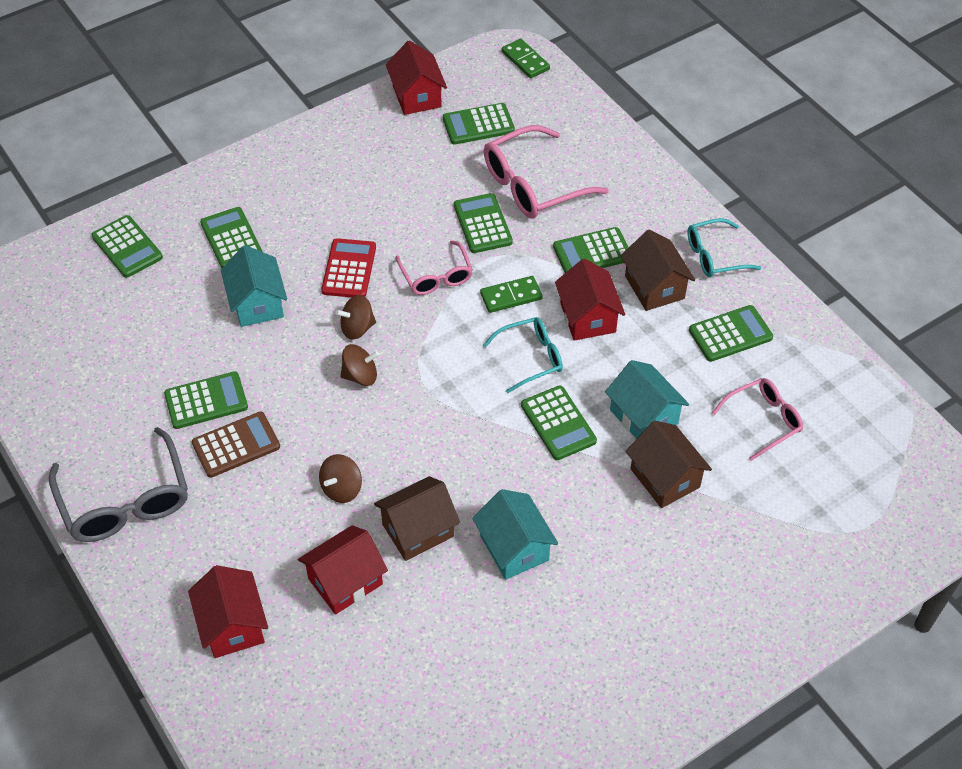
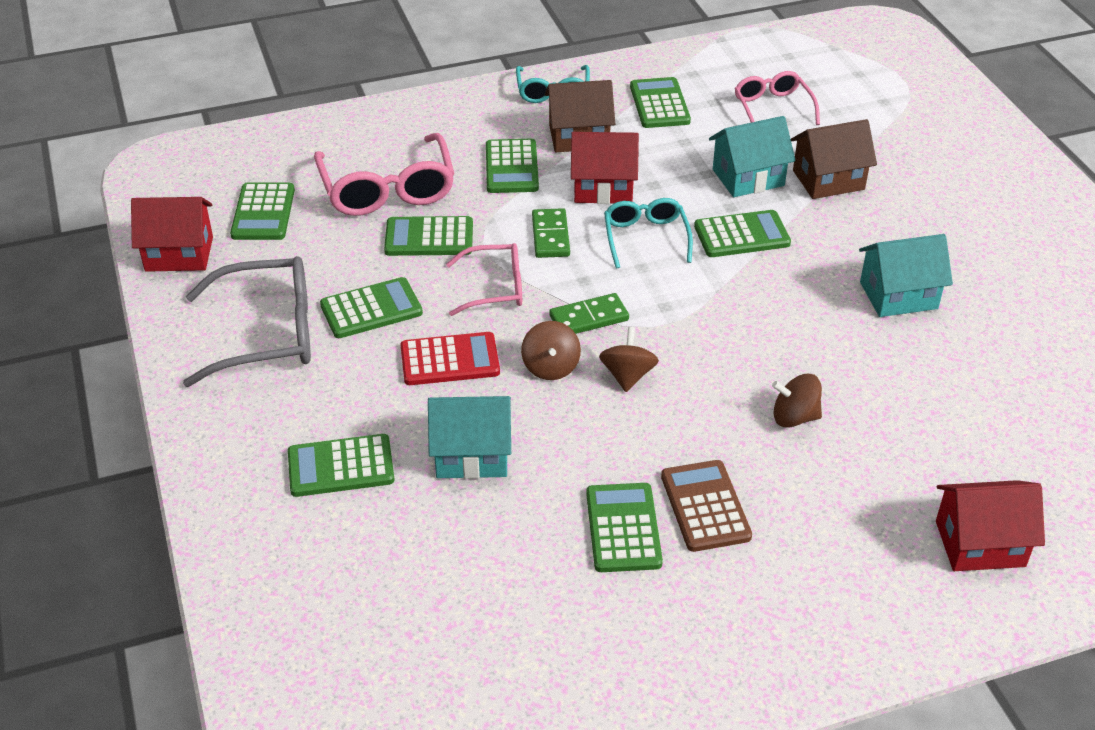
camera: 75 degrees left, 10 degrees down
grey glasses [49,427,188,542] -> grey glasses moved to [183,256,311,387]
green calculator [91,215,163,278] -> green calculator moved to [320,277,423,338]
red house [298,525,388,614] -> none
brown spinning top [319,454,362,503] -> brown spinning top turned 135 degrees clockwise [772,374,822,428]
red calculator [321,238,376,297] -> red calculator turned 150 degrees clockwise [400,332,500,385]
brown house [374,476,460,561] -> none
green domino [502,38,550,78] -> green domino moved to [549,293,629,334]

